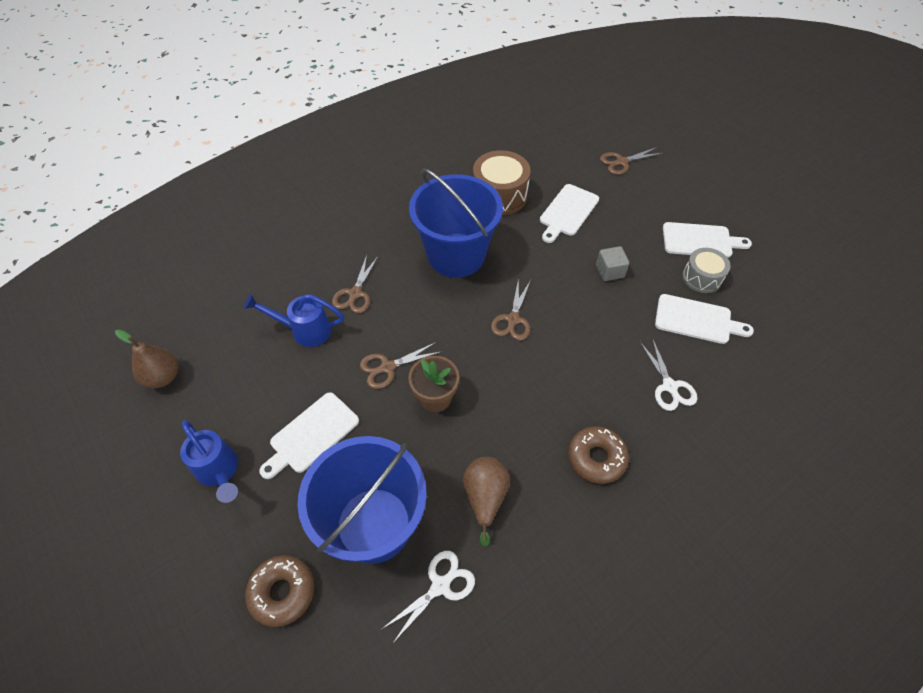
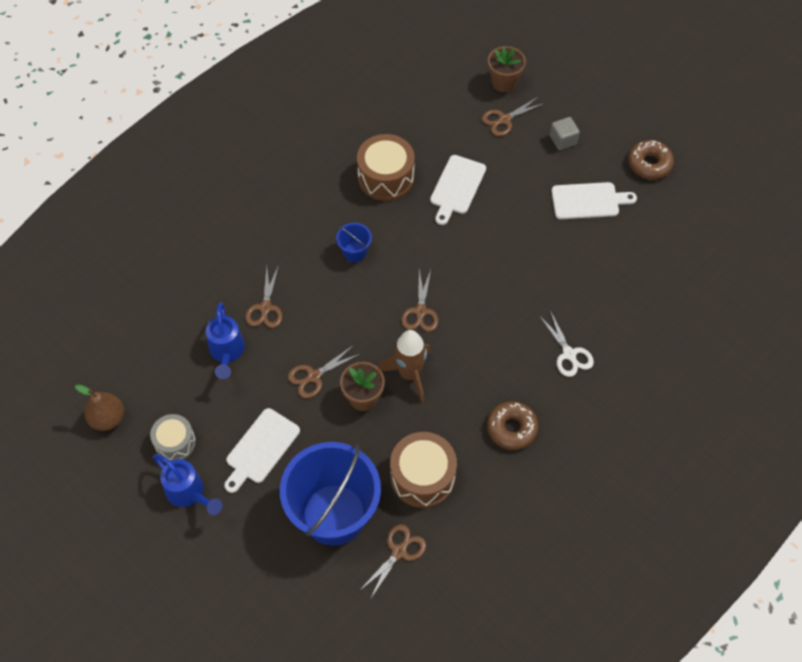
camera: 10 degrees left, 5 degrees up
blue watering can [244,294,344,347] -> blue watering can turned 90 degrees counterclockwise [206,302,245,379]
brown donut [245,555,314,627] -> brown donut moved to [628,140,674,179]
white scissors [382,551,475,643] -> brown scissors [359,524,426,599]
blue bucket [409,168,503,278] -> blue bucket [336,223,372,262], size x0.41
brown pear [463,457,510,547] -> brown drum [390,432,457,508]
grey cube [596,246,629,281] -> grey cube moved to [550,117,580,150]
white cutting board [655,294,754,344] -> none
grey drum [682,248,731,293] -> grey drum moved to [150,414,196,461]
none -> brown rocket [378,330,431,403]
none -> brown flower pot [488,46,526,92]

